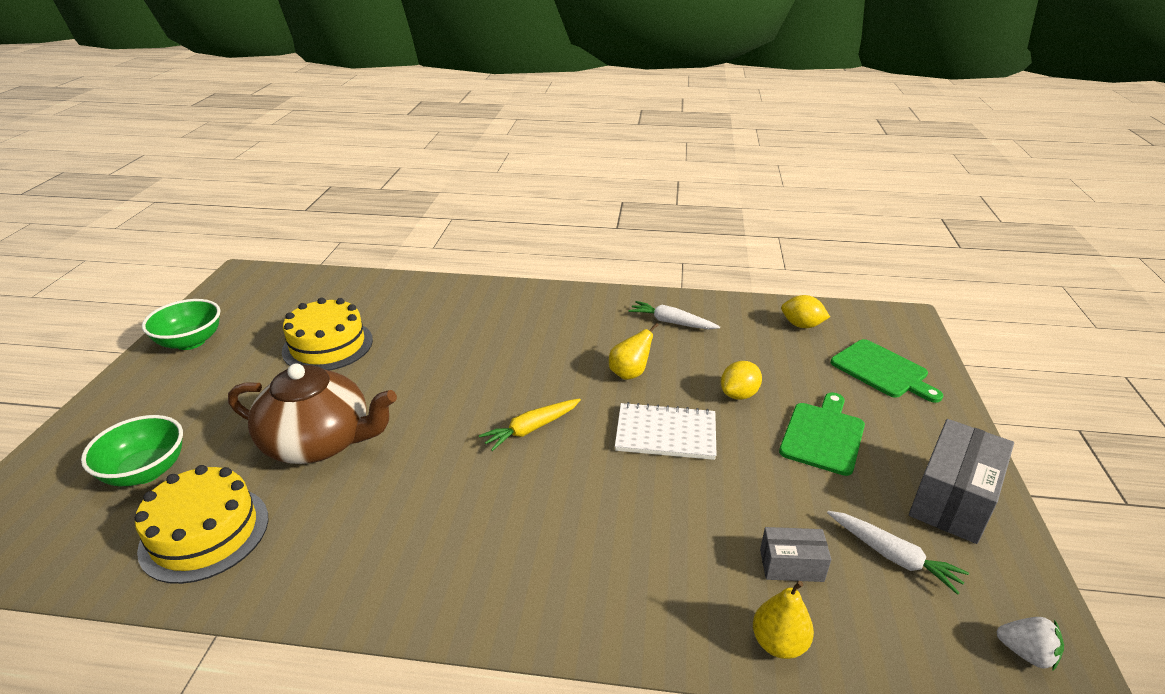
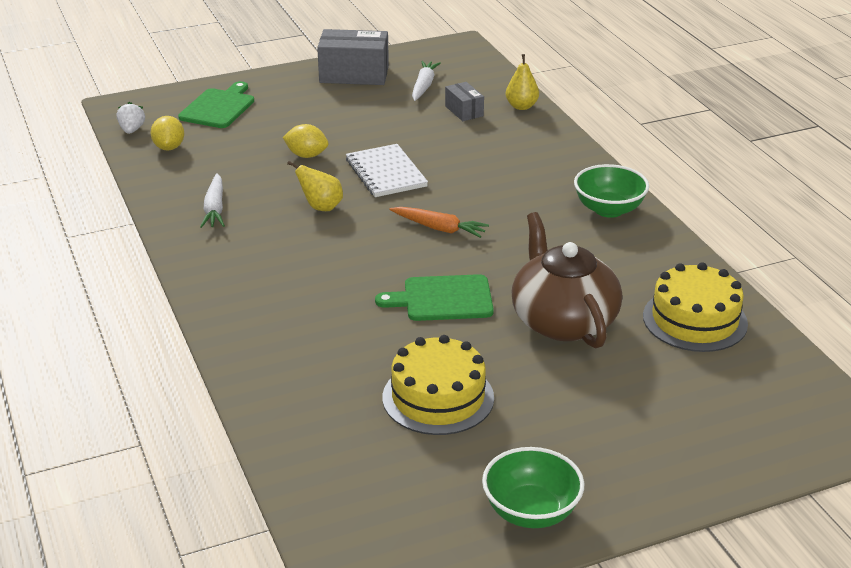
camera: 120 degrees left, 0 degrees up
green bowl [81,415,183,486] -> green bowl moved to [574,164,649,218]
yellow carrot [479,398,581,451] -> orange carrot [389,207,489,238]
green cutting board [779,392,865,476] -> green cutting board moved to [375,274,494,321]
white strawberry [997,617,1064,671] -> white strawberry moved to [117,102,145,134]

